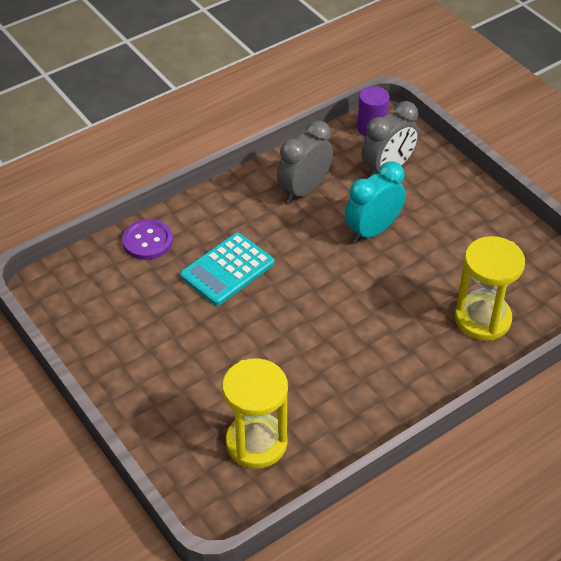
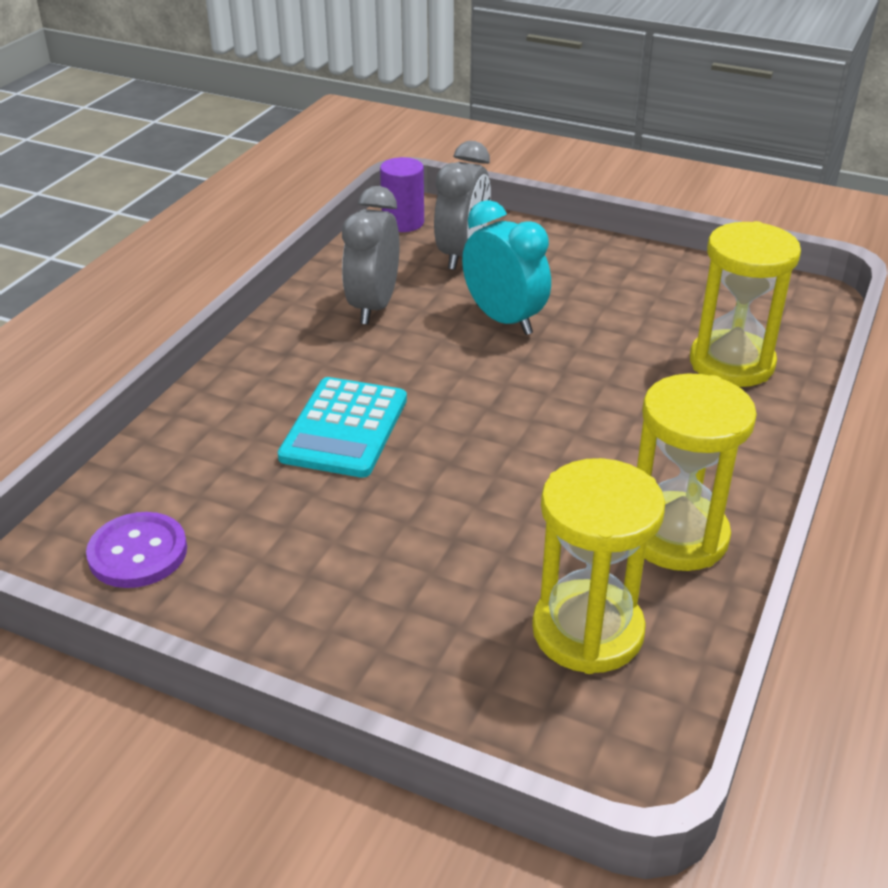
camera: 30 degrees left, 10 degrees down
purple button [122,219,173,260] -> purple button moved to [86,512,187,588]
turquoise clock [345,161,406,243] -> turquoise clock turned 120 degrees clockwise [462,200,551,335]
none -> yellow hourglass [637,373,757,571]

